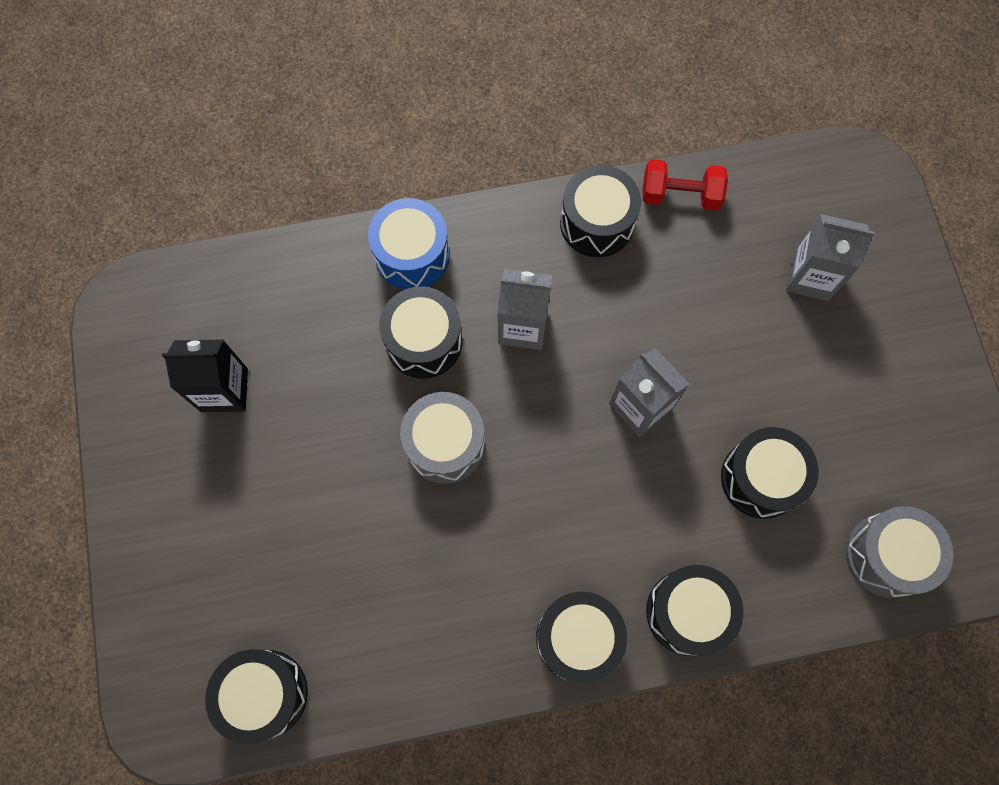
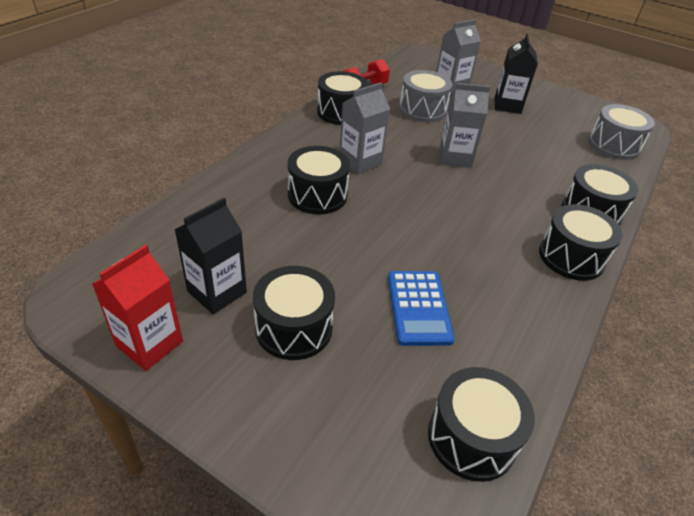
camera: 50 degrees left, 30 degrees down
blue drum [368,198,450,290] -> none
grey drum [400,392,485,484] -> grey drum moved to [399,70,452,122]
black drum [721,427,819,519] -> black drum moved to [253,266,335,360]
none -> red carton [92,245,183,371]
none -> blue calculator [388,271,455,346]
none -> black carton [494,34,538,114]

